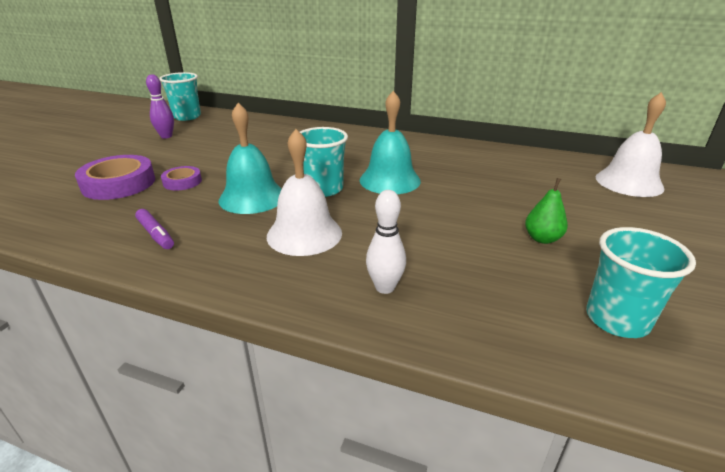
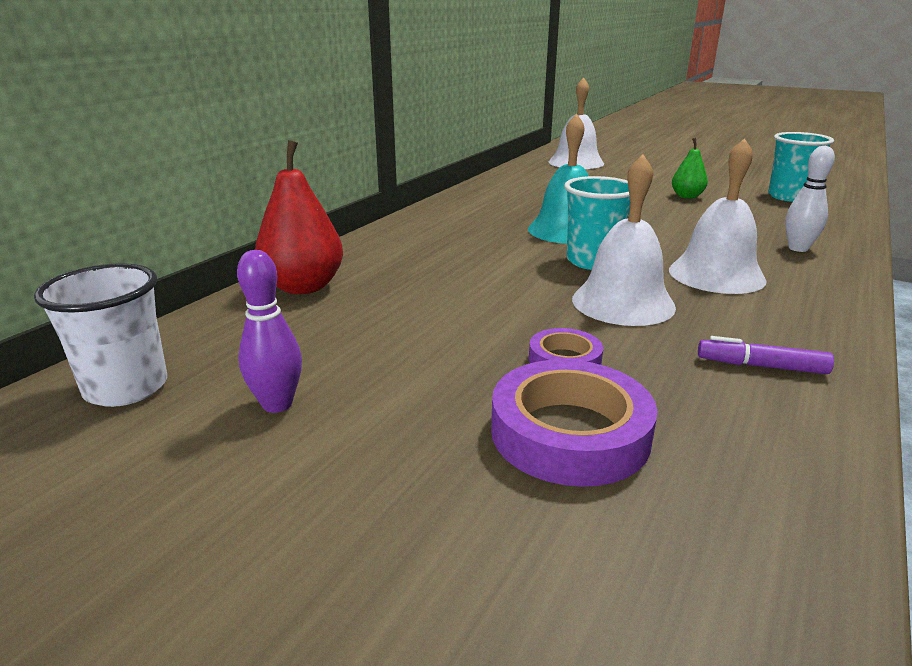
camera: 80 degrees left, 5 degrees down
purple marker [135,209,174,249] -> purple marker turned 135 degrees counterclockwise [698,336,834,374]
turquoise cup [159,72,201,121] -> white cup [34,263,167,407]
turquoise bell [218,103,282,214] -> white bell [572,155,676,326]
none -> red pear [255,140,343,294]

